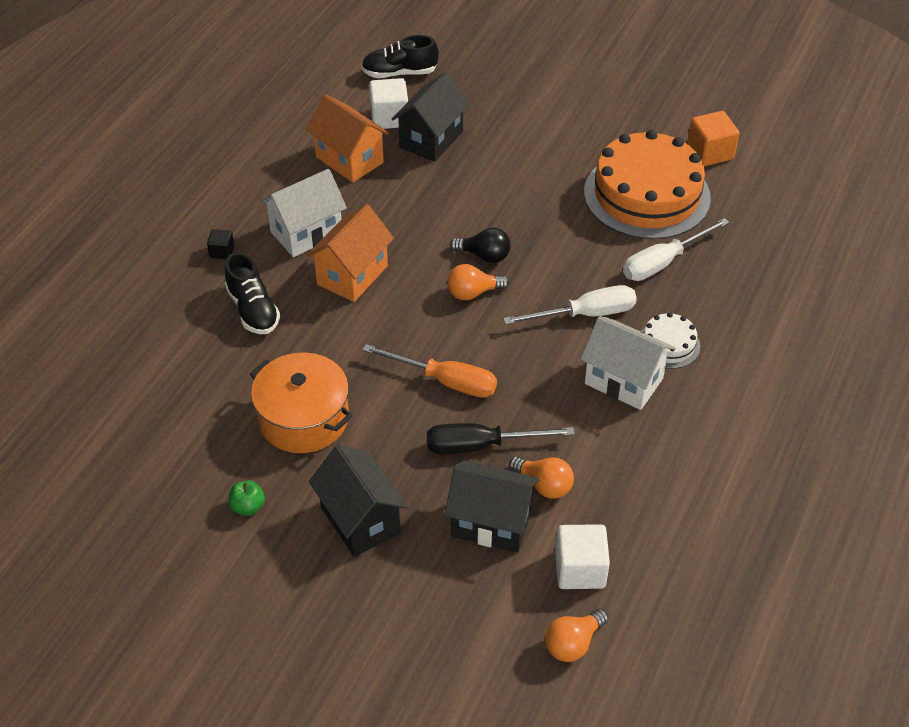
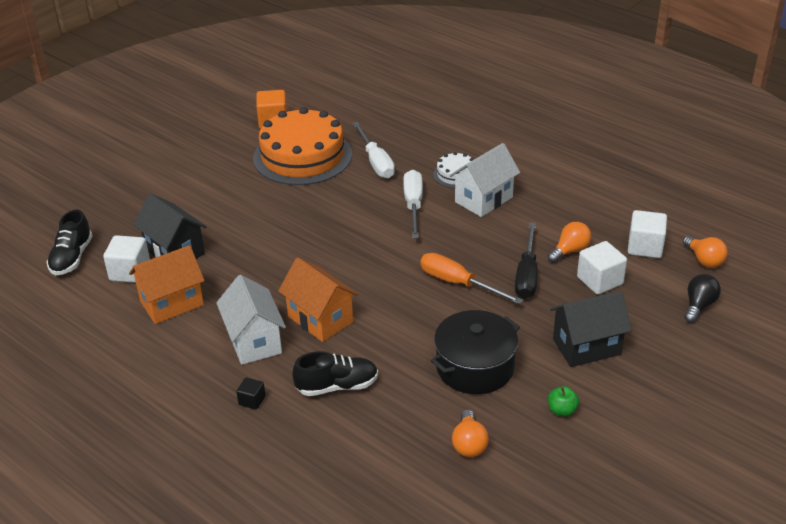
camera: 75 degrees left, 10 degrees down
orange pot [250,353,353,453] -> black pot [431,310,520,394]
orange screwdriver [362,344,497,398] -> orange screwdriver turned 90 degrees counterclockwise [420,253,523,304]
black house [444,460,540,553] -> white cube [577,241,627,295]
orange light bulb [447,264,509,300] -> orange light bulb moved to [452,410,489,457]
black light bulb [450,228,511,263] -> black light bulb moved to [684,274,721,323]

